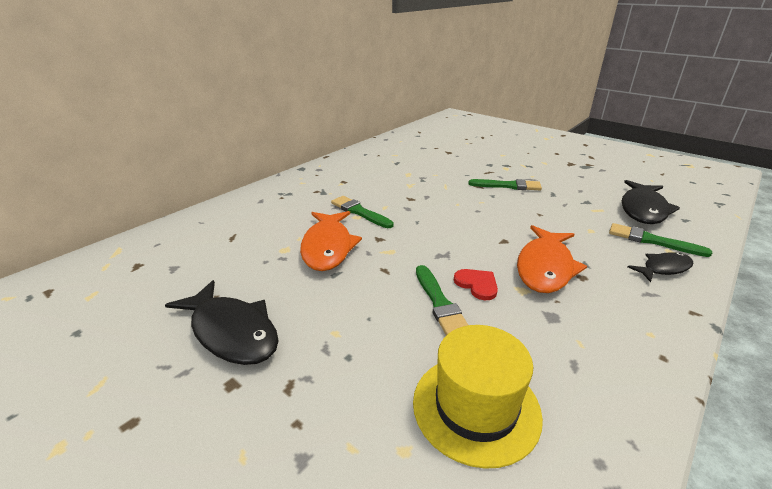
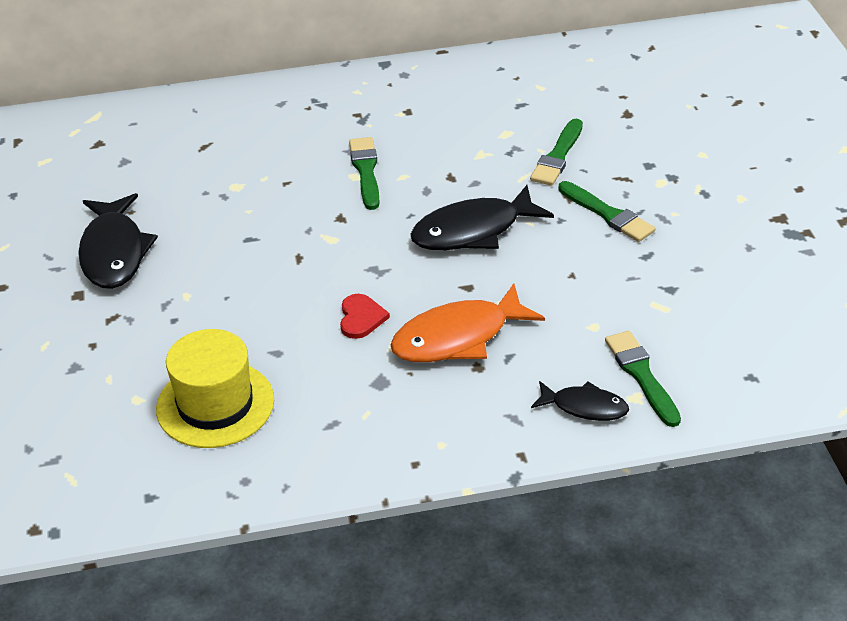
camera: 40 degrees right, 10 degrees up
orange fish [300,211,362,271] -> none
green brush [416,265,468,335] -> green brush moved to [530,119,583,186]
black fish [622,180,680,224] -> black fish moved to [410,185,554,250]

